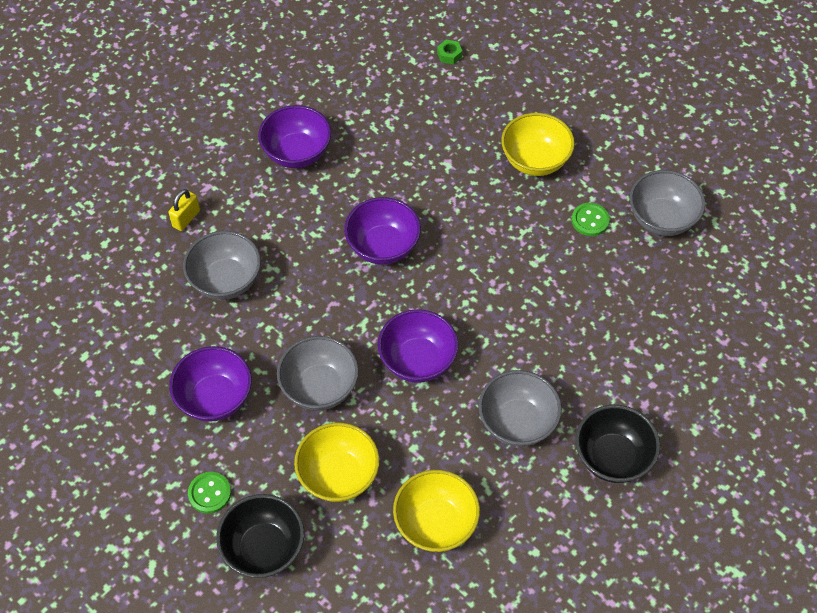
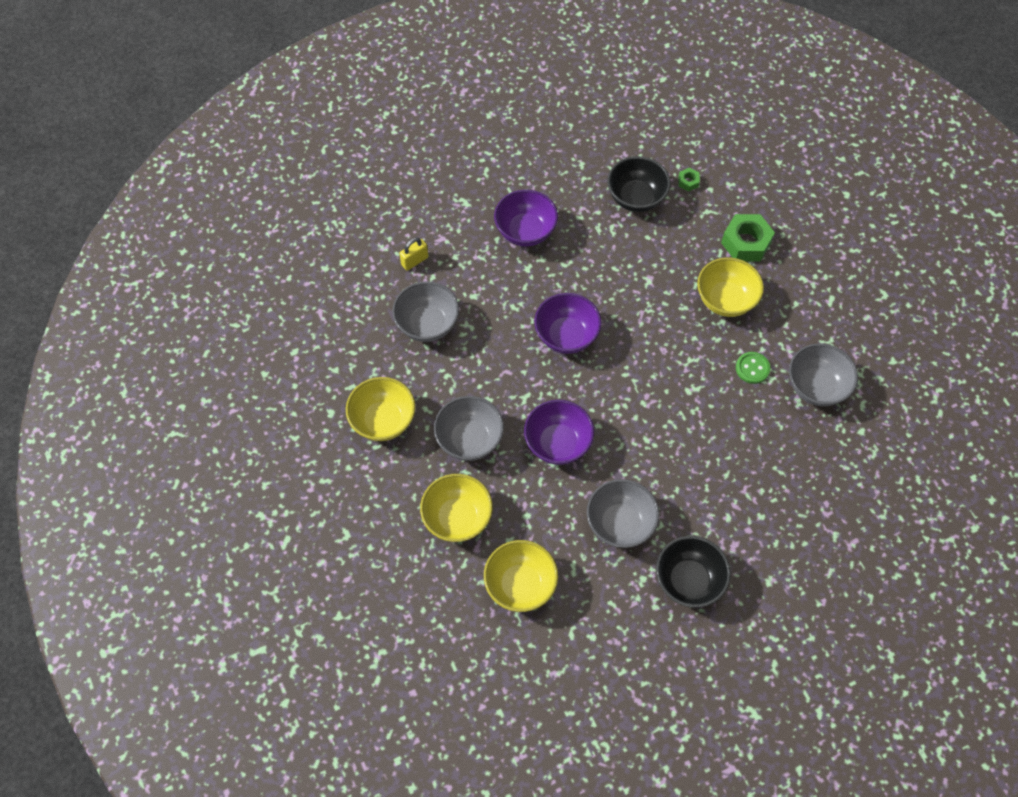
camera: 20 degrees right, 5 degrees up
purple bowl [169,346,252,422] -> yellow bowl [346,377,416,441]
green button [188,472,231,514] -> none
black bowl [216,494,304,578] -> black bowl moved to [607,156,671,212]
none -> green nut [721,214,775,262]

